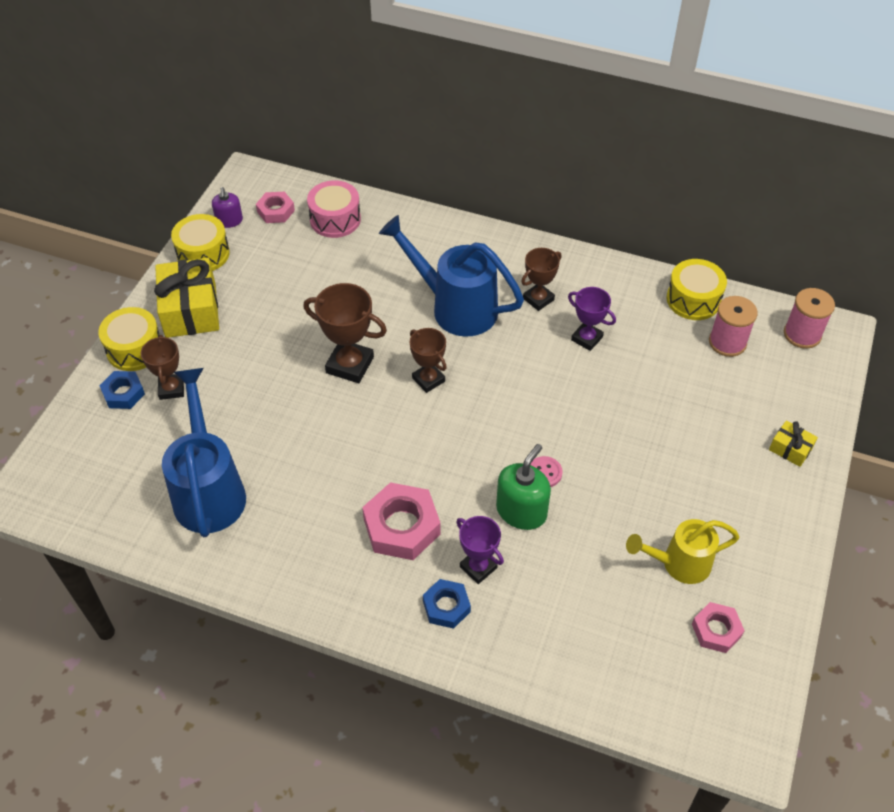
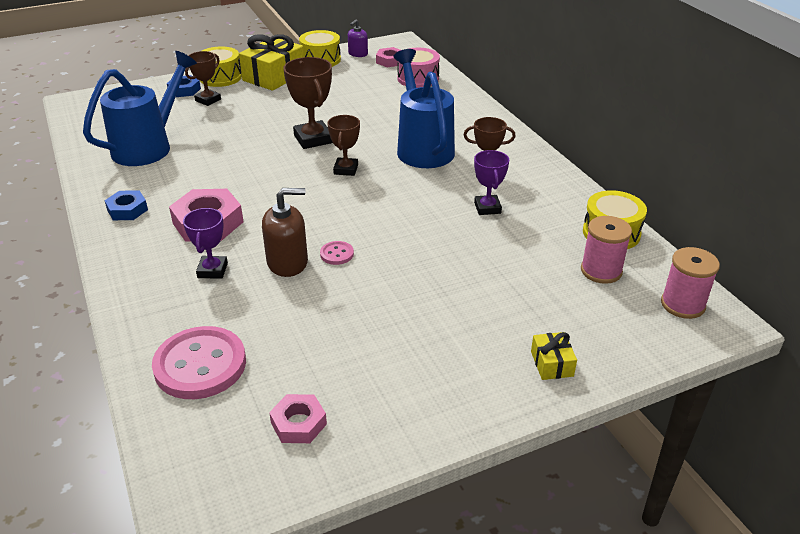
camera: 45 degrees right, 15 degrees down
blue nut [423,579,471,629] -> blue nut moved to [104,190,148,220]
green soap dispenser [496,444,551,530] -> brown soap dispenser [262,188,308,277]
yellow watering can [626,519,739,584] -> none
none -> pink button [152,326,246,399]

